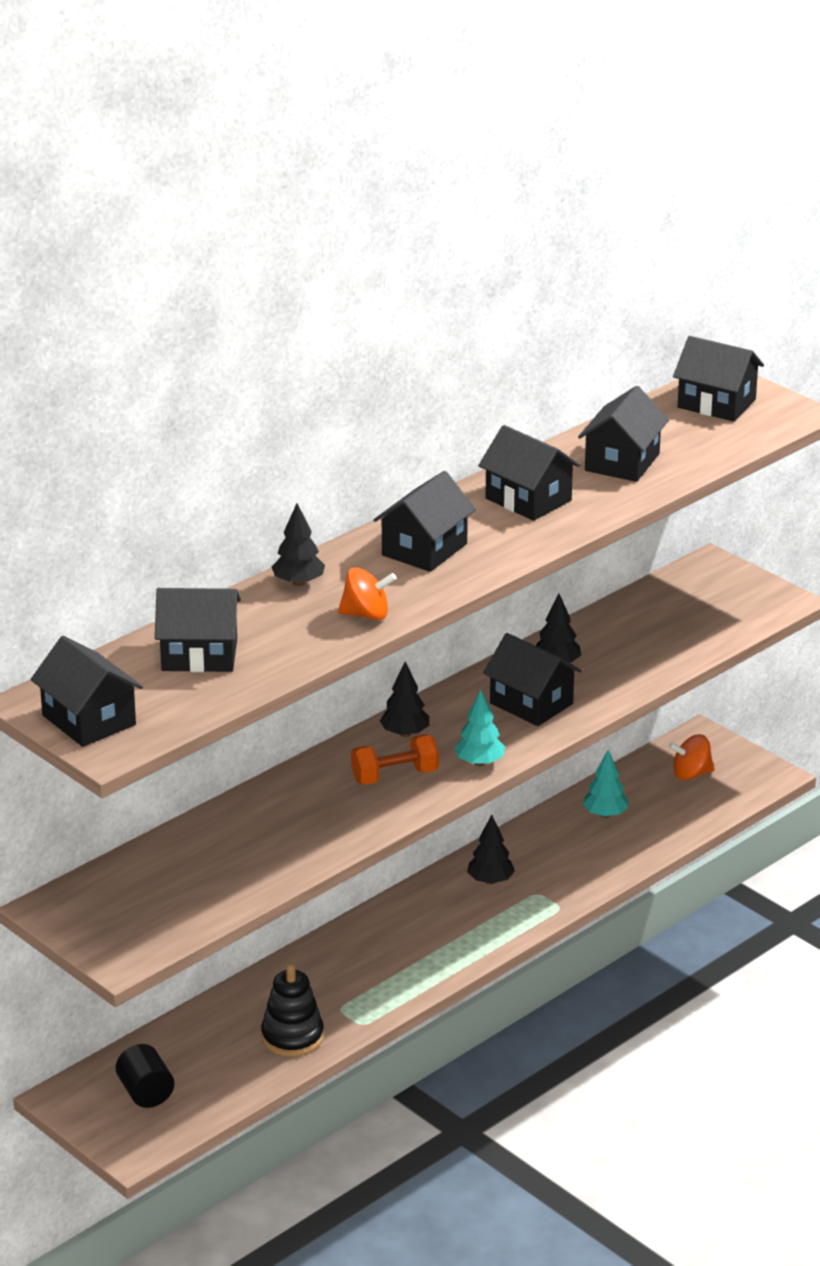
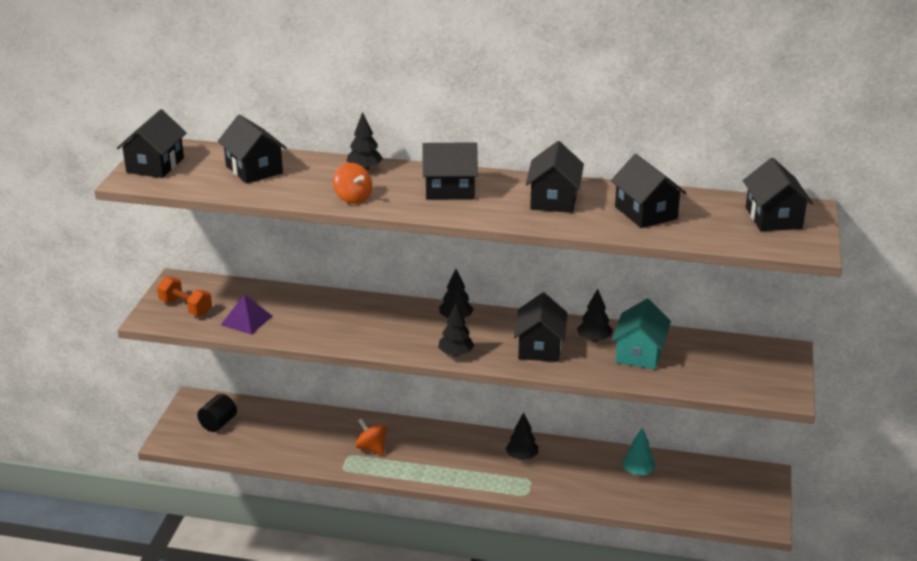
camera: 55 degrees right, 0 degrees up
black stacking toy [261,963,324,1057] -> none
orange dumbbell [351,734,439,785] -> orange dumbbell moved to [157,277,212,316]
turquoise tree [454,690,505,766] -> black tree [438,303,474,357]
black house [578,386,669,482] -> black house turned 75 degrees clockwise [611,154,686,228]
orange spinning top [668,734,715,780] -> orange spinning top moved to [355,418,387,455]
none -> purple pyramid [221,295,272,335]
none -> turquoise house [612,299,671,369]

